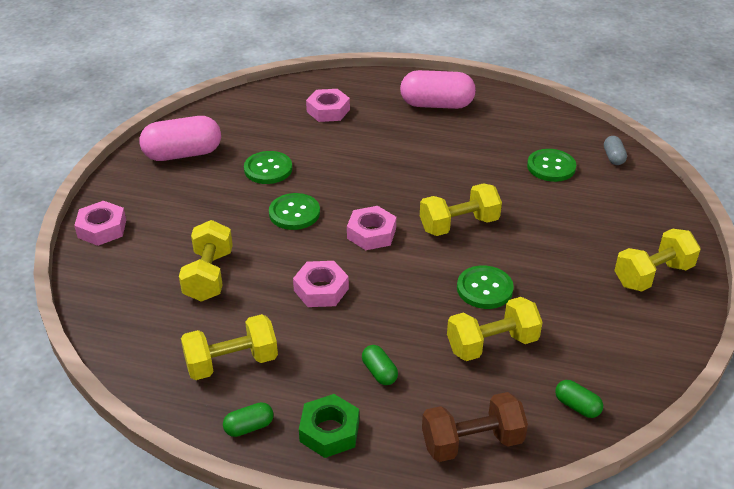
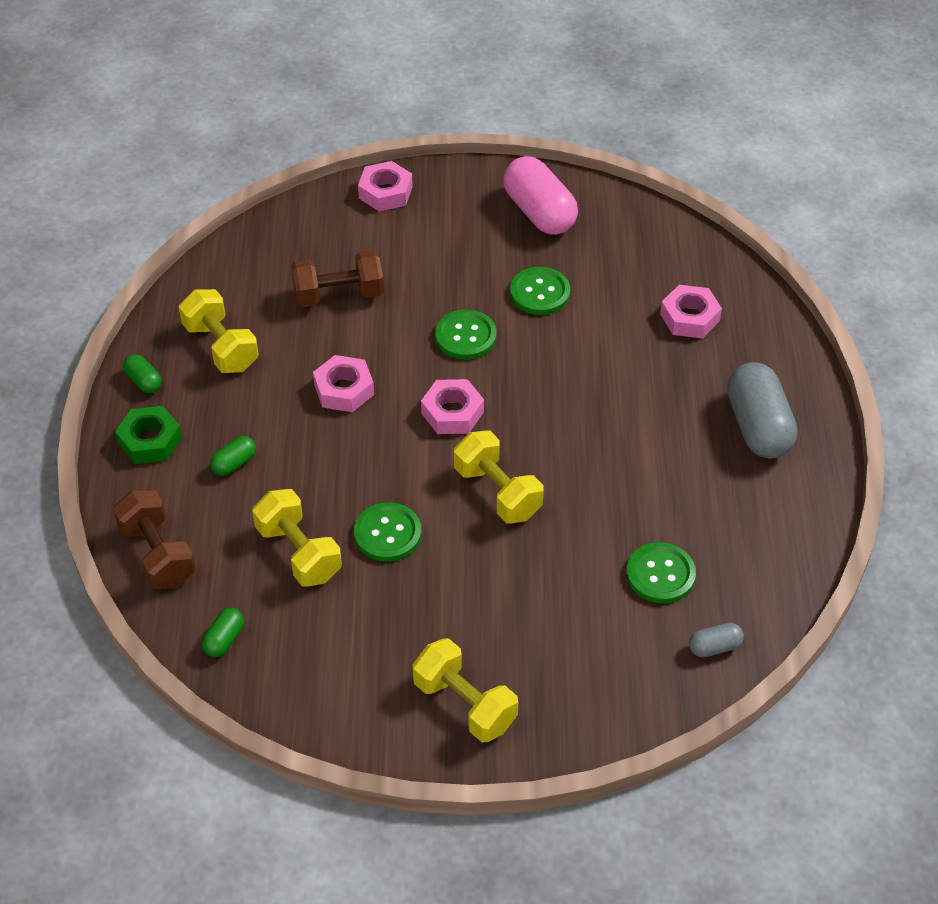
camera: 75 degrees right, 10 degrees up
yellow dumbbell [179,220,233,302] -> brown dumbbell [291,250,384,308]
pink capsule [400,70,476,109] -> grey capsule [727,362,797,458]

